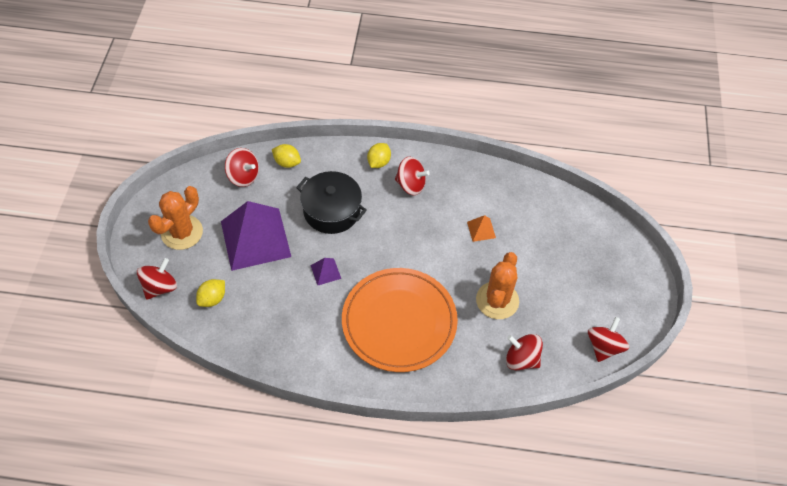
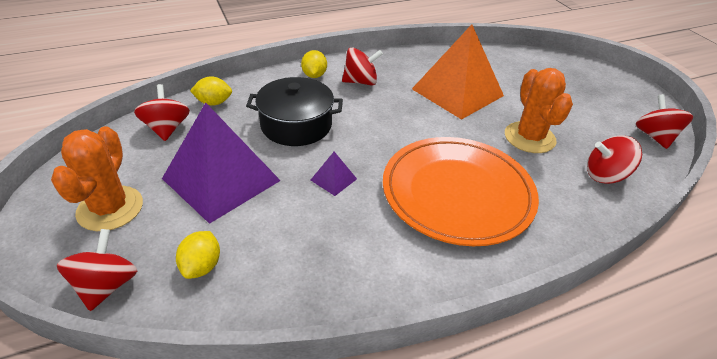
camera: 30 degrees left, 15 degrees down
red spinning top [225,148,259,187] -> red spinning top turned 105 degrees counterclockwise [134,84,190,141]
orange pyramid [467,215,496,242] -> orange pyramid [412,24,504,120], size x2.47

